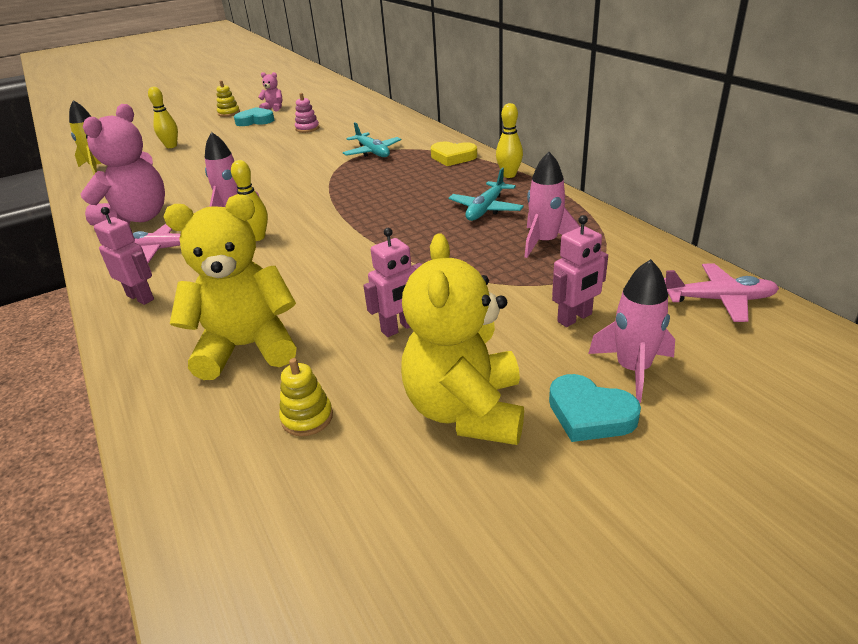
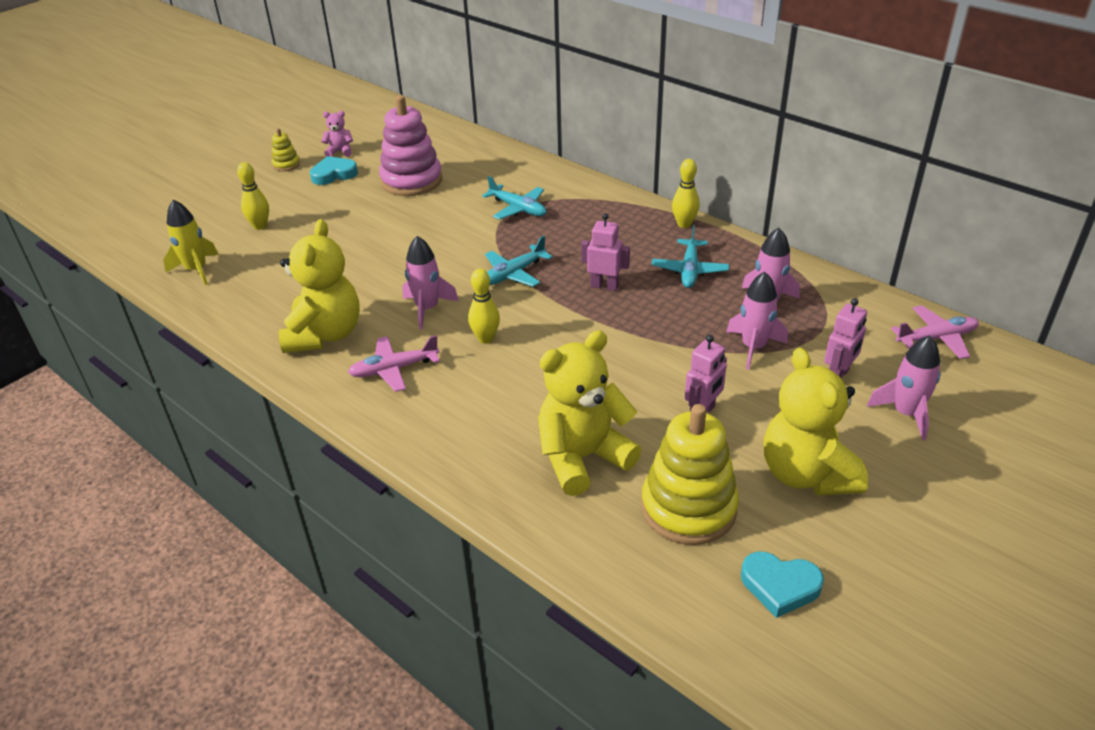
camera: 20 degrees left, 5 degrees up
pink teddy bear [81,104,165,226] -> yellow teddy bear [279,219,360,353]
pink robot [94,207,154,305] -> pink robot moved to [581,213,630,291]
yellow stacking toy [279,358,333,436] -> yellow stacking toy [641,404,739,545], size x2.20
pink stacking toy [295,93,319,133] -> pink stacking toy [379,95,442,196], size x2.20
yellow heart [431,142,477,166] -> none
turquoise heart [549,374,641,442] -> turquoise heart moved to [741,552,824,618]
none -> turquoise plane [485,236,553,287]
none -> pink rocket [726,272,788,370]

